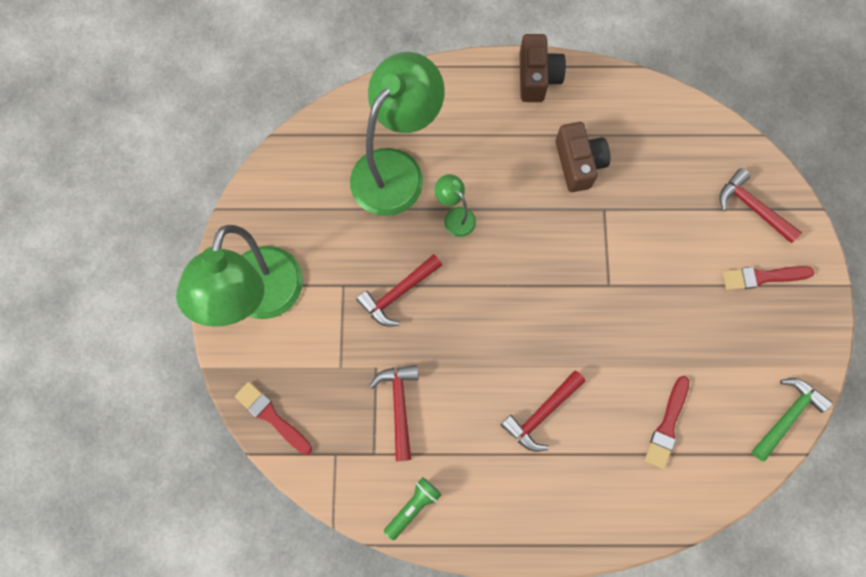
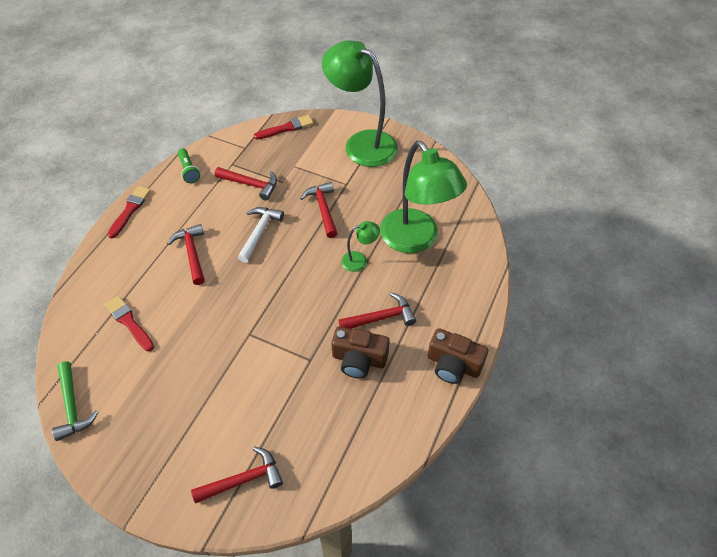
camera: 115 degrees right, 20 degrees down
red brush [722,266,814,290] -> red brush moved to [107,186,151,238]
none -> white hammer [238,207,284,263]
none -> red hammer [338,292,416,329]

